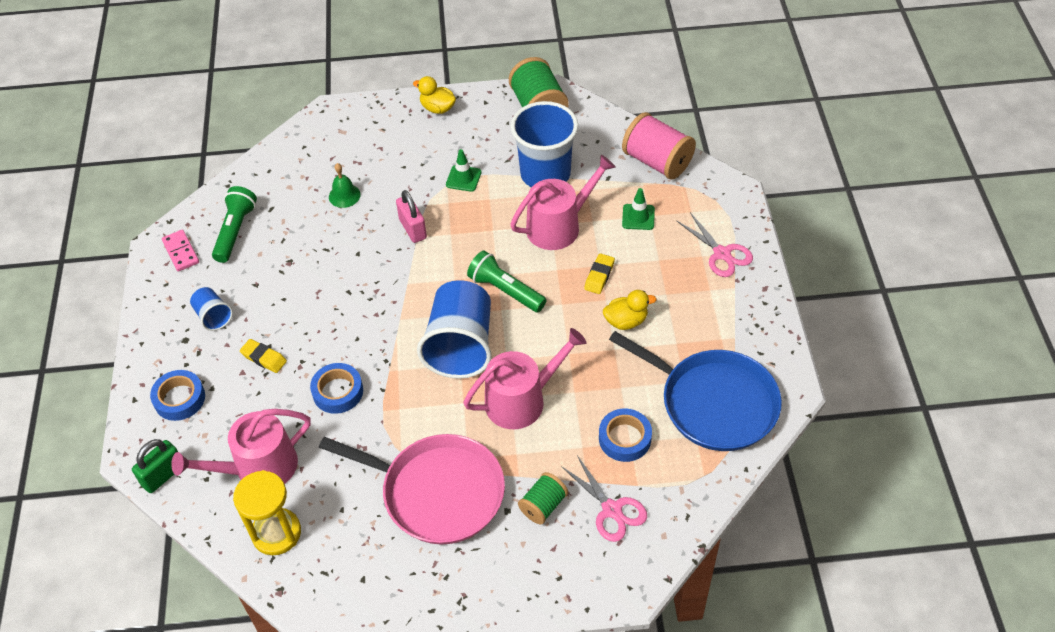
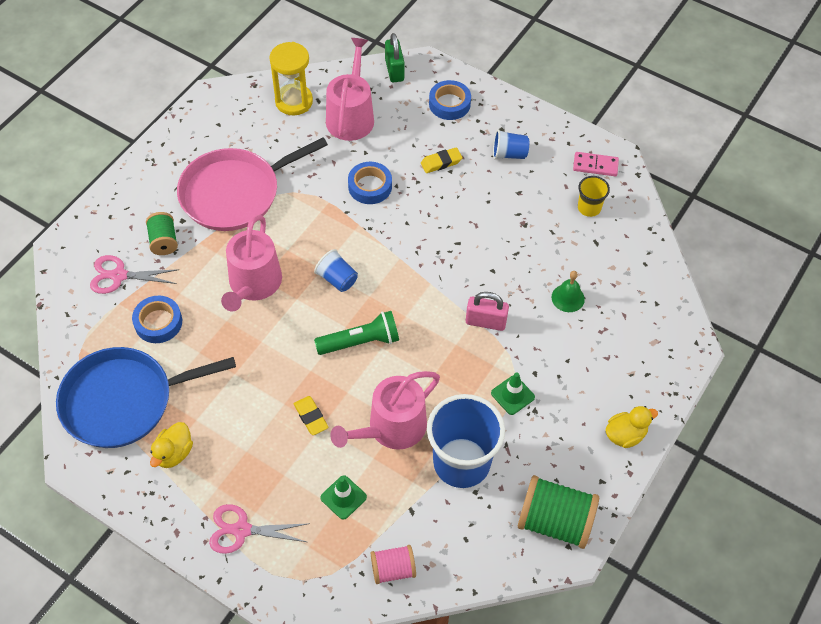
camera: 125 degrees right, 5 degrees up
green flashlight [212,186,257,263] -> yellow cup [578,176,610,217]
blue cup [417,280,492,379] -> blue cup [314,249,358,292], size x0.48
pink watering can [510,155,616,250] -> pink watering can turned 45 degrees clockwise [330,371,440,450]
yellow duck [603,290,656,330] -> yellow duck moved to [150,422,193,468]
pink spool [622,112,696,180] -> pink spool [371,545,416,584], size x0.58

